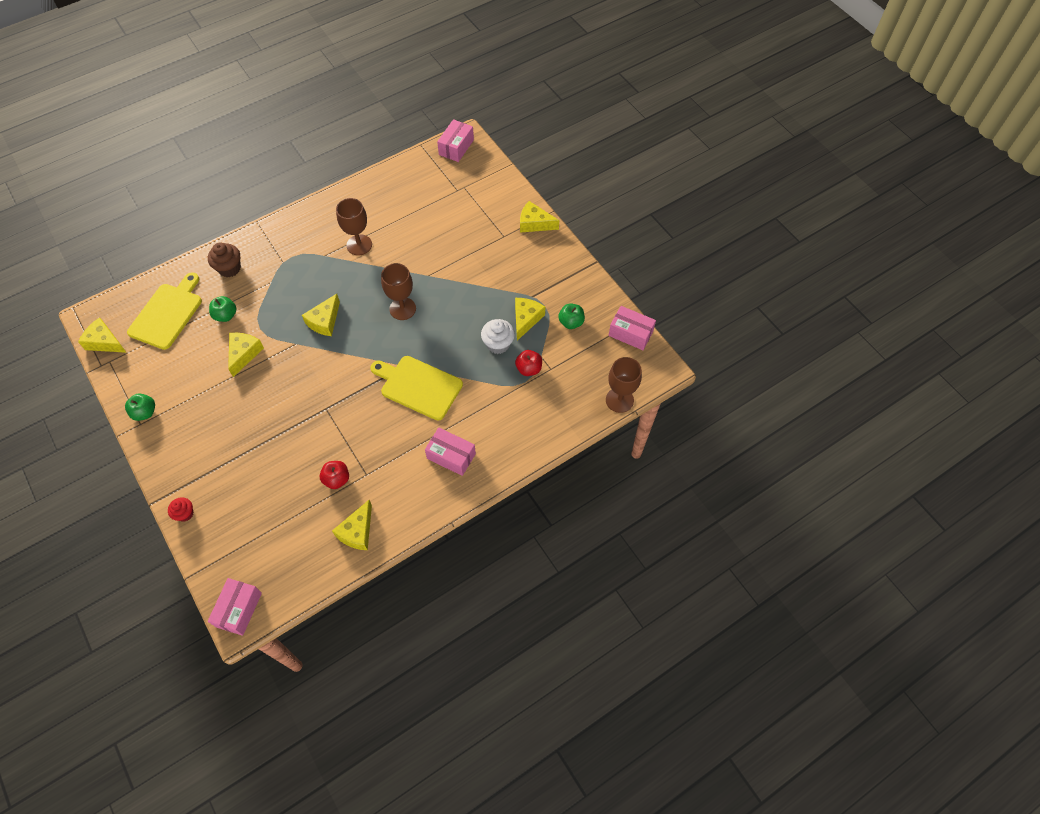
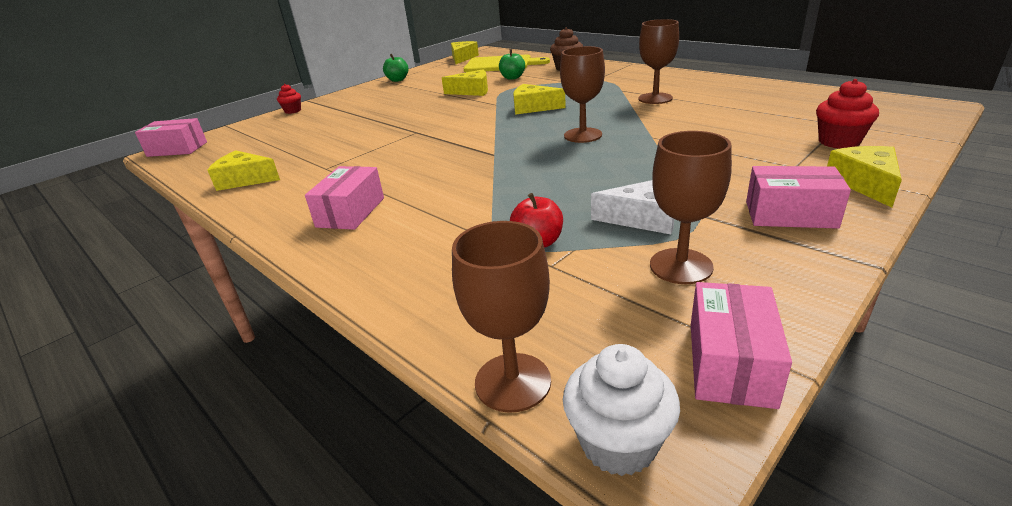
camera: 80 degrees right, 30 degrees down
red apple [320,461,349,489] -> none
yellow cutting board [370,356,463,421] -> none
pink box [437,119,474,162] -> pink box moved to [746,166,851,229]
white cupcake [481,319,515,354] -> white cupcake moved to [563,344,680,476]
yellow cheese [515,298,545,341] -> white cheese [591,180,674,234]
green apple [558,304,585,329] -> brown goblet [650,131,732,284]
none -> red cupcake [816,79,879,149]

